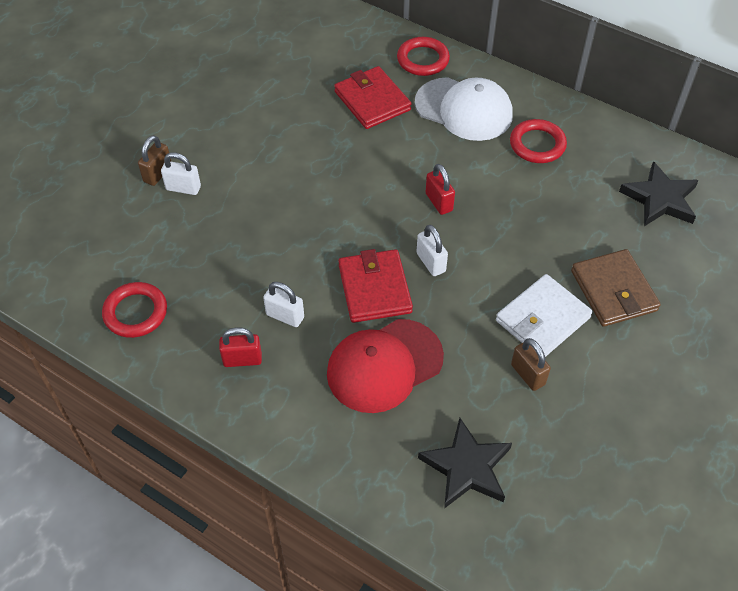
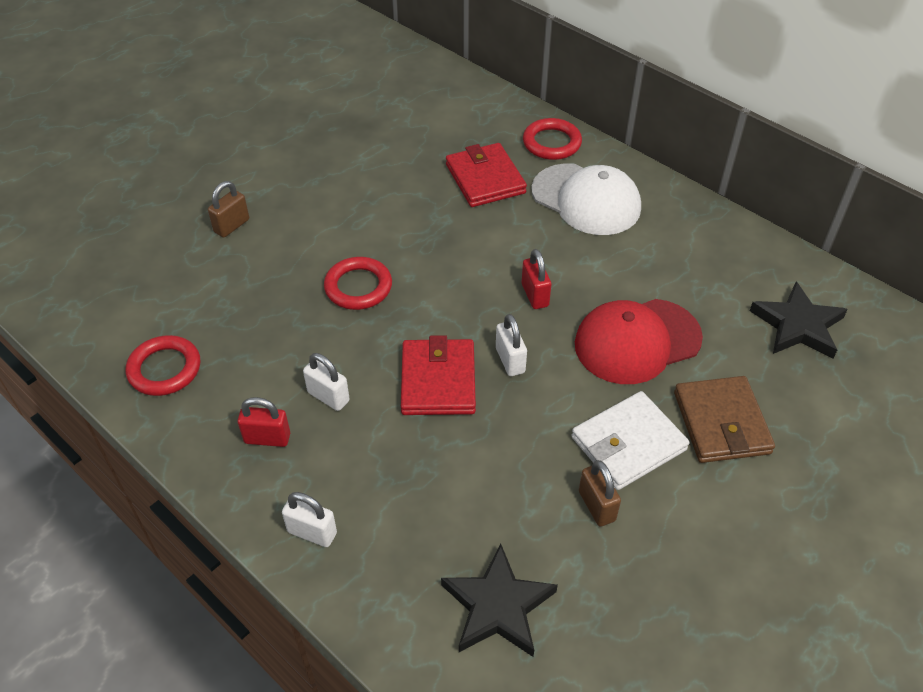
camera: 10 degrees right, 5 degrees down
white padlock [161,152,201,195] -> white padlock moved to [282,492,337,547]
red cap [327,319,444,413] -> red cap moved to [575,299,703,384]
red ring [510,119,567,163] -> red ring moved to [324,257,392,310]

